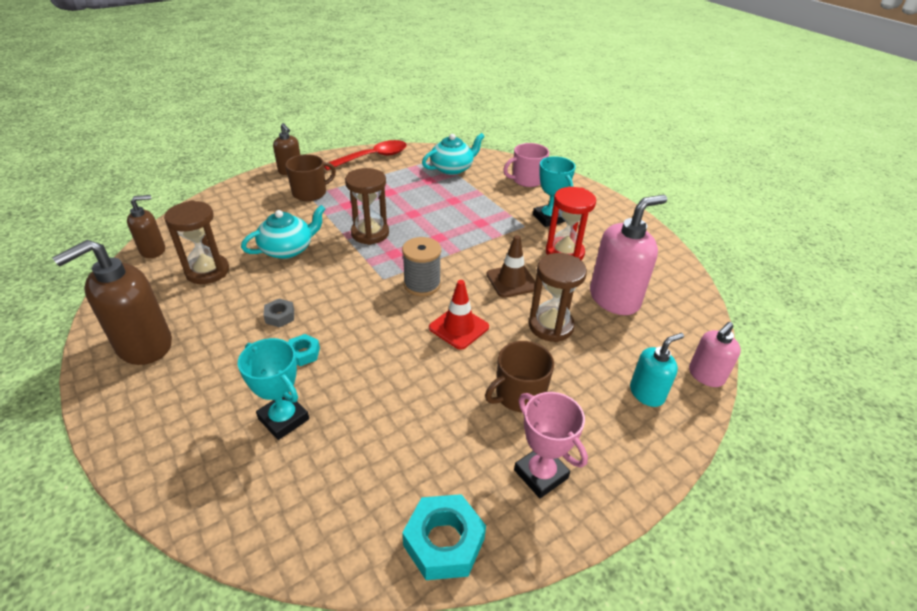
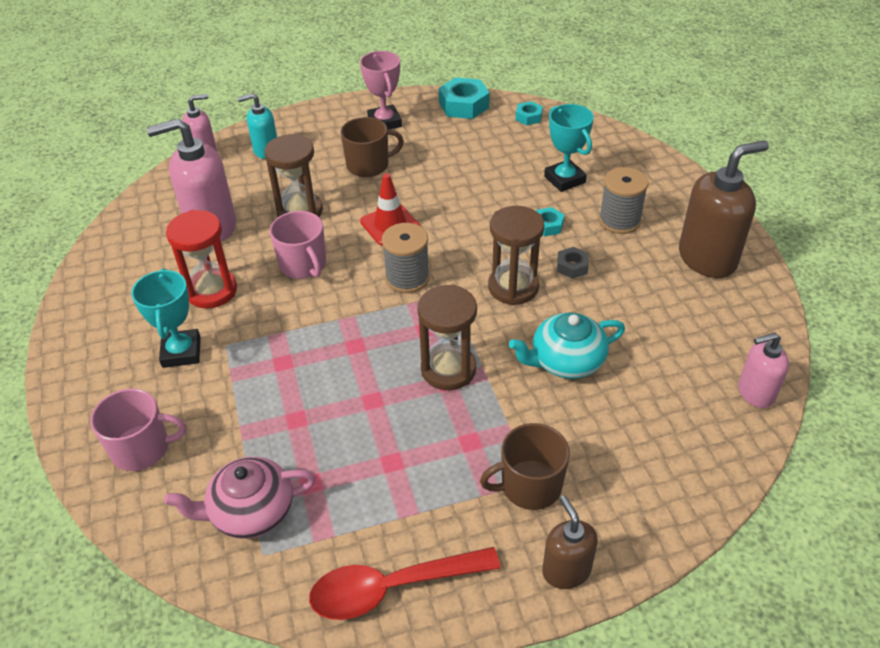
camera: 160 degrees left, 5 degrees up
brown soap dispenser [127,195,165,258] -> pink soap dispenser [738,333,789,408]
brown hourglass [164,200,229,284] -> brown hourglass moved to [488,206,544,305]
turquoise teapot [422,133,485,175] -> pink teapot [164,457,316,539]
brown traffic cone [486,235,536,298] -> pink mug [270,211,326,279]
none -> turquoise nut [515,101,543,125]
none -> grey spool [599,167,649,234]

